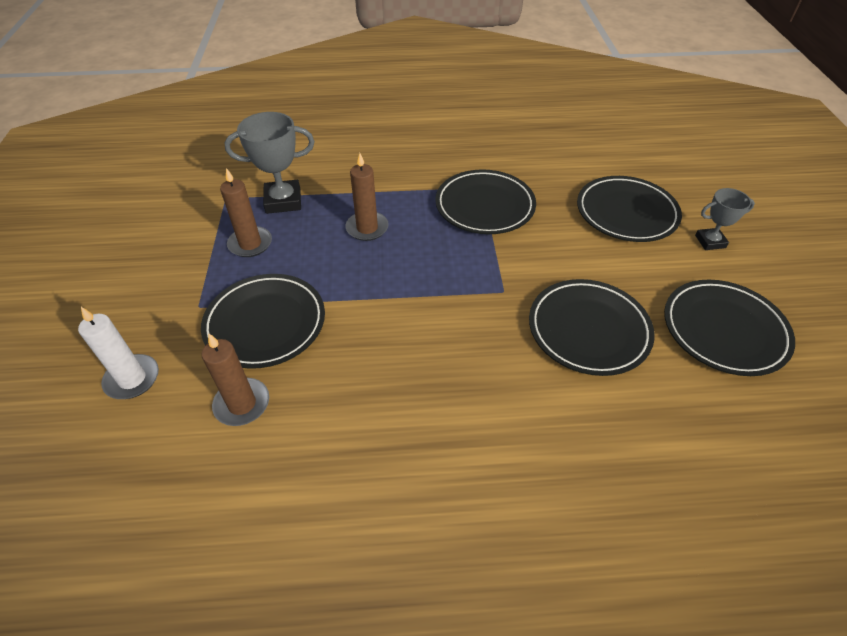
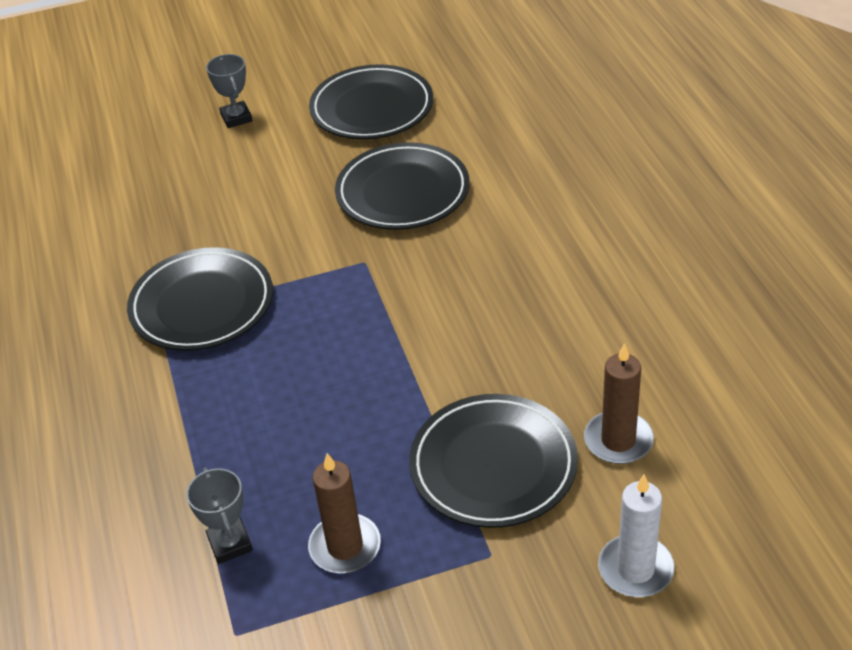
camera: 100 degrees left, 5 degrees down
grey trophy [224,112,314,214] -> grey trophy [186,468,253,564], size x0.60
brown candle [345,153,389,241] -> none
black plate [577,176,682,242] -> none

